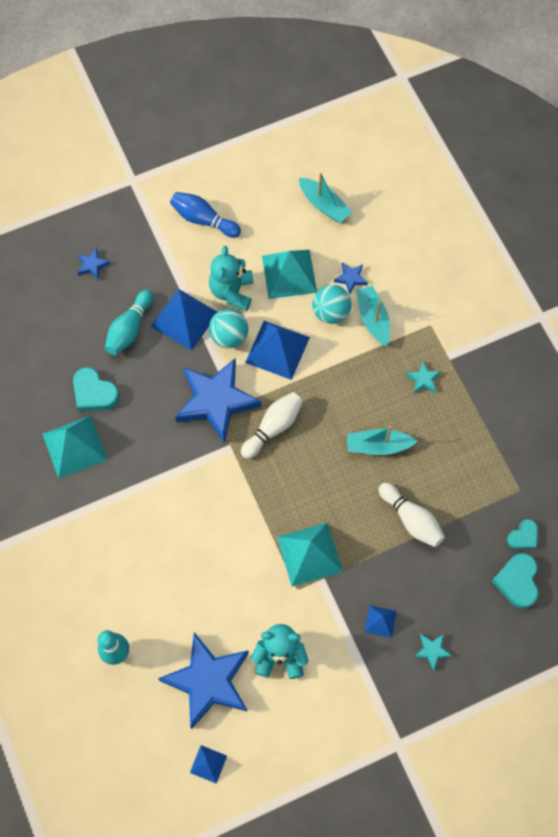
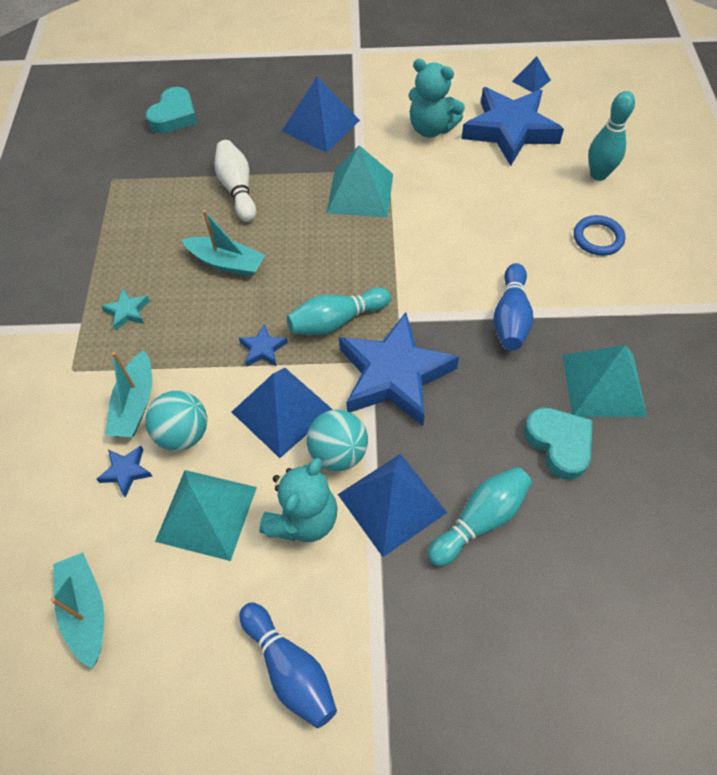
camera: 155 degrees left, 10 degrees down
blue star [77,248,110,279] -> blue star moved to [239,325,288,367]
white bowling pin [241,392,303,459] -> turquoise bowling pin [287,288,391,335]
blue pyramid [365,605,397,638] -> blue pyramid [282,77,360,153], size x1.95
turquoise star [414,634,452,671] -> none
turquoise heart [507,519,538,549] -> none
none -> blue bowling pin [493,263,534,350]
none -> blue ring [574,215,625,256]

